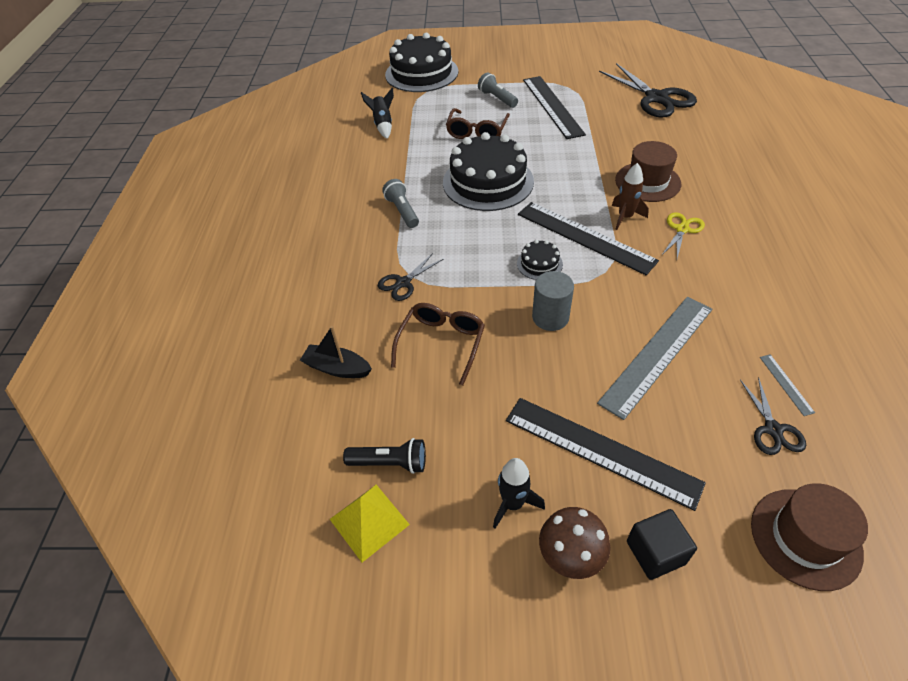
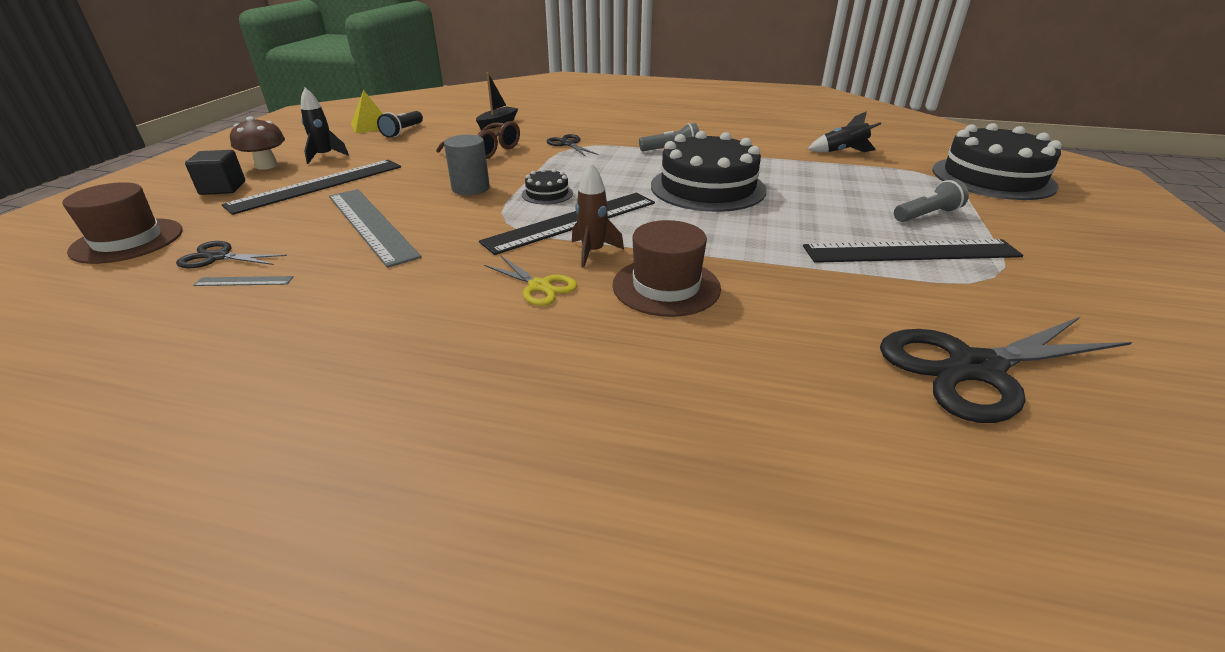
camera: 100 degrees right, 15 degrees down
brown glasses [446,108,510,139] -> none

